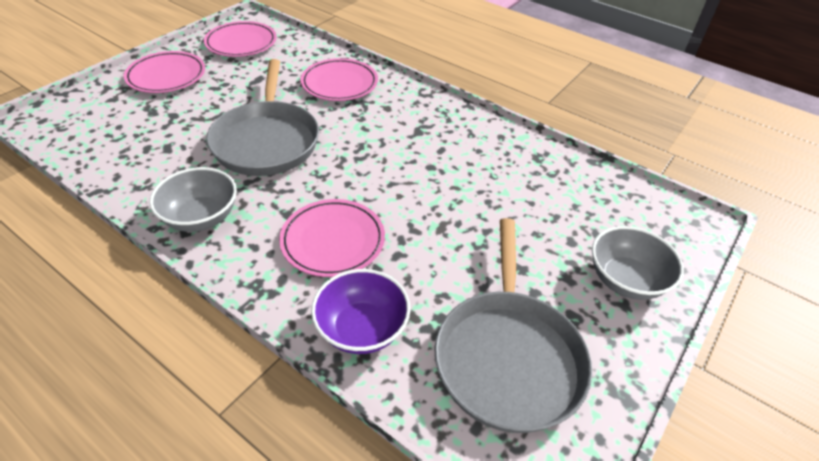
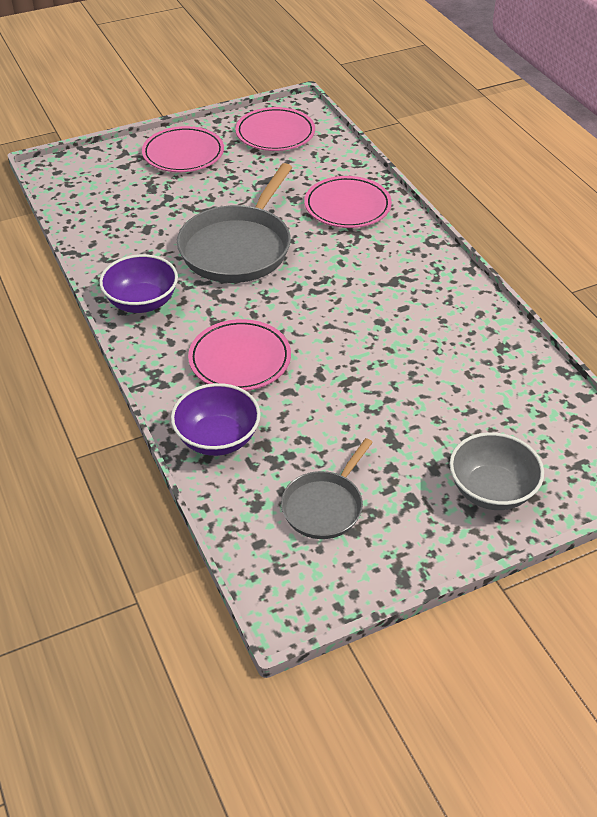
camera: 30 degrees right, 0 degrees up
grey bowl [149,167,237,232] -> purple bowl [99,254,178,313]
grey pan [435,218,592,433] -> grey pan [281,438,373,539], size x0.56

